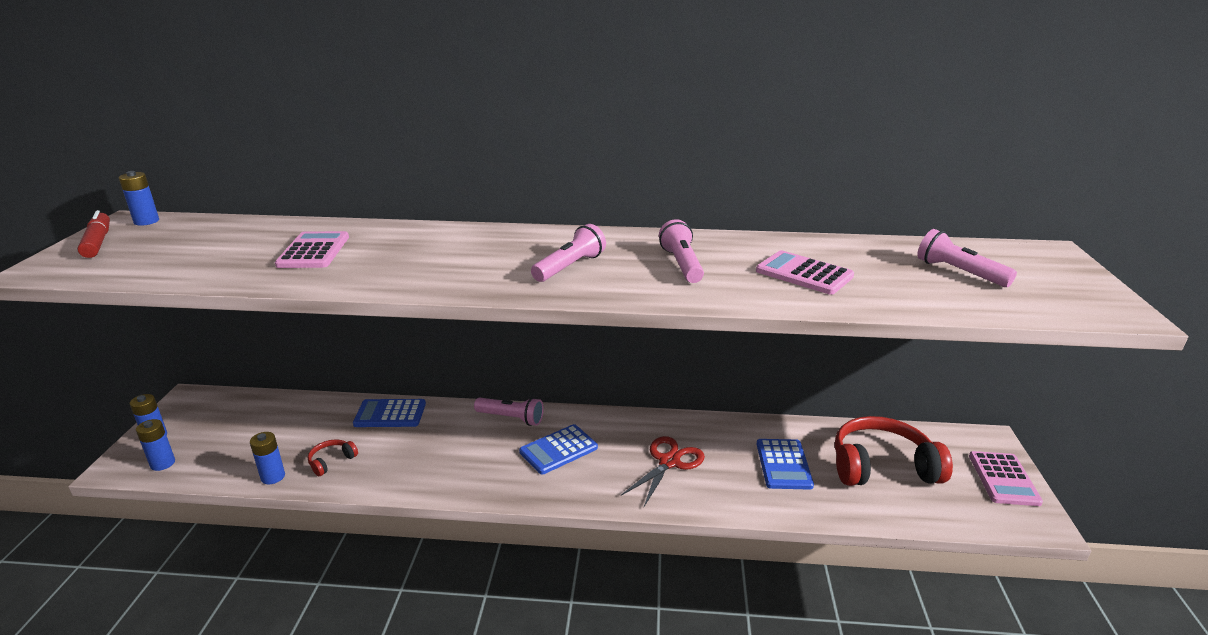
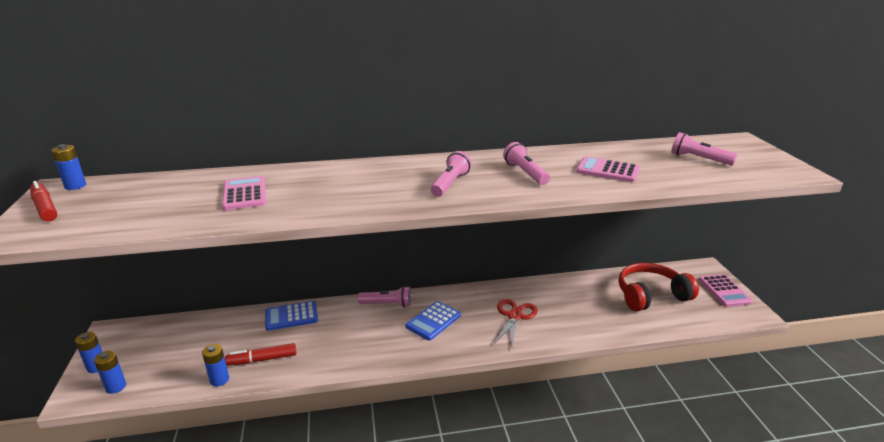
camera: 15 degrees left, 0 degrees up
red headphones [308,439,358,476] -> red marker [225,343,296,365]
blue calculator [757,439,814,490] -> none

